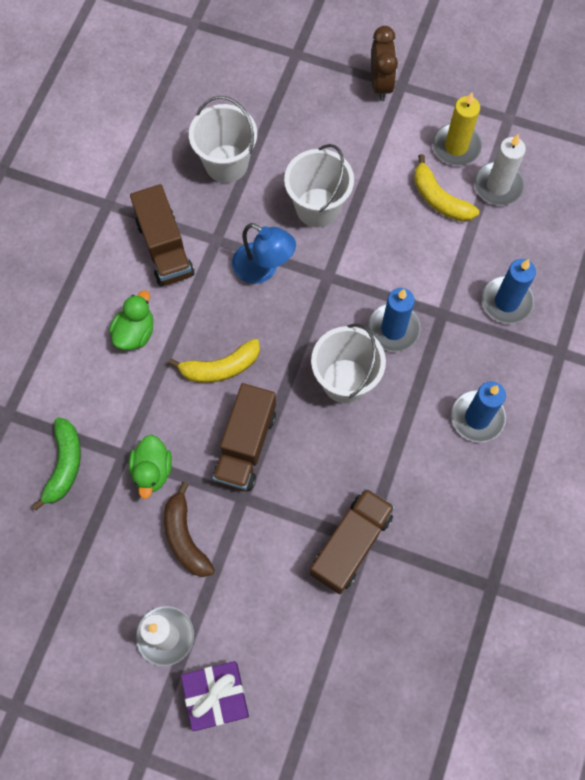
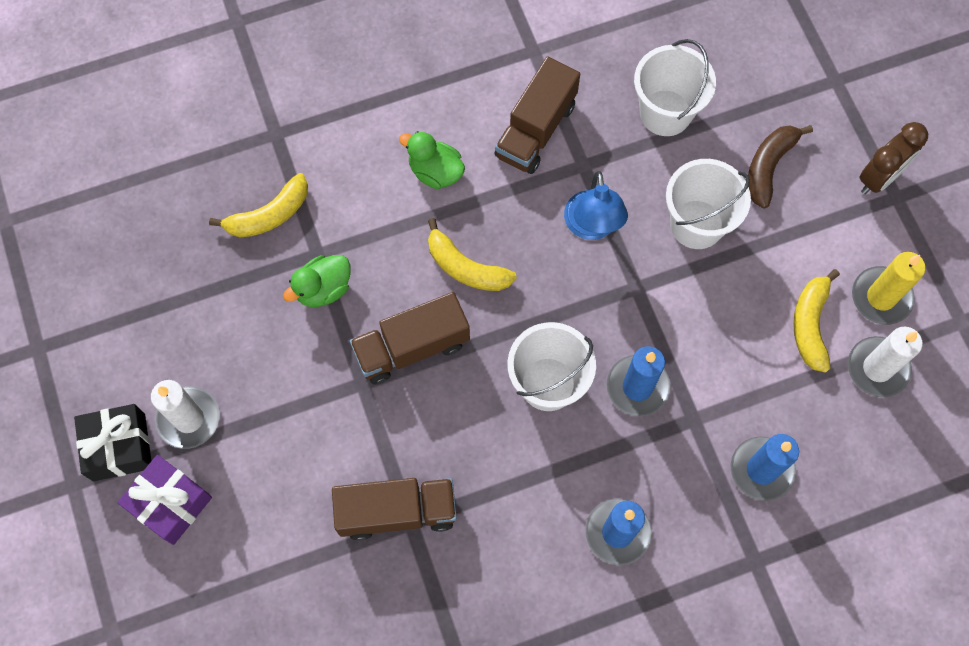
camera: 50 degrees right, 0 degrees up
green banana [32,417,81,510] -> yellow banana [209,173,308,237]
green duck [109,290,153,350] -> green duck turned 135 degrees counterclockwise [399,131,465,189]
brown banana [164,482,215,577] -> brown banana moved to [748,125,813,208]
none -> black gift [74,404,151,481]

